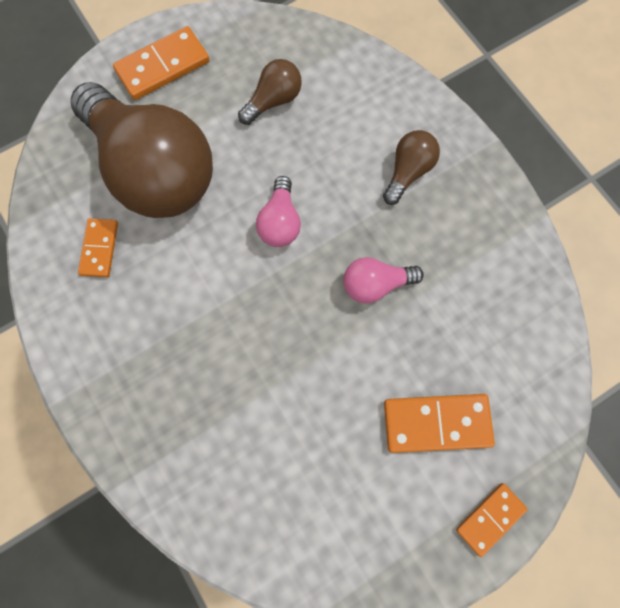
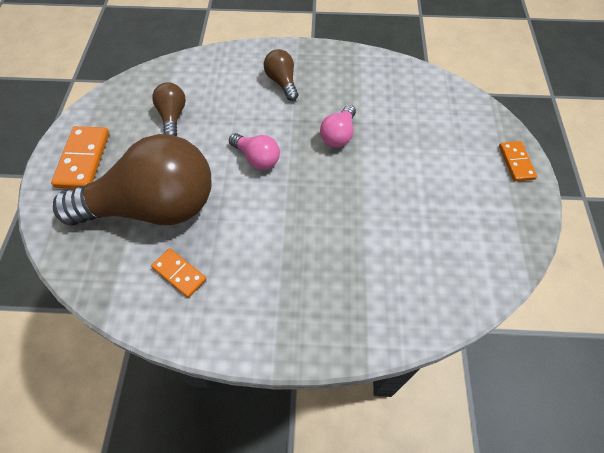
camera: 55 degrees left, 15 degrees down
orange domino [384,394,495,453] -> none

